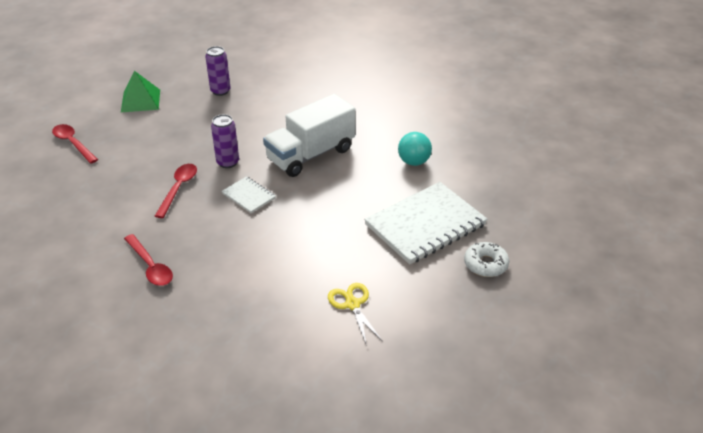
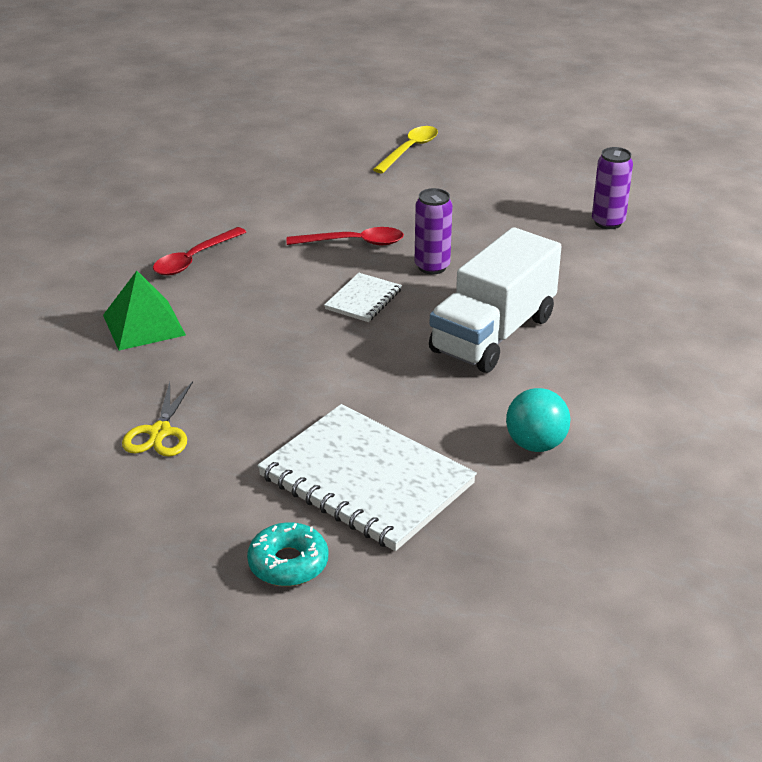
camera: 75 degrees right, 5 degrees down
red spoon [52,124,98,164] -> yellow spoon [373,126,438,173]
green pyramid [121,71,160,112] -> green pyramid moved to [103,271,186,350]
white truck [263,94,355,177] -> white truck turned 90 degrees counterclockwise [429,227,562,373]
yellow scissors [328,283,382,346] -> yellow scissors turned 135 degrees clockwise [122,381,193,457]
white donut [464,242,509,277] -> turquoise donut [247,522,328,586]

